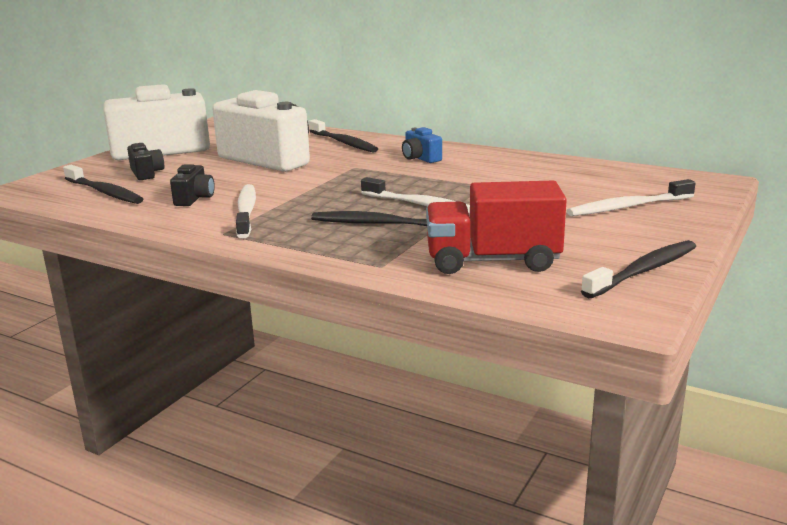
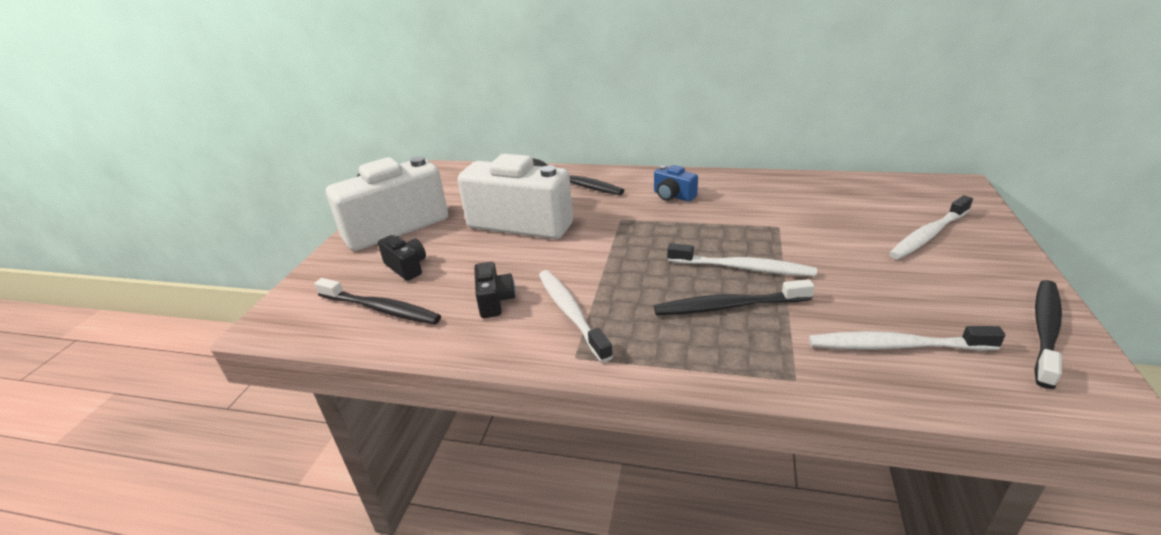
camera: 15 degrees left, 10 degrees up
red truck [426,181,567,274] -> white toothbrush [809,326,1005,351]

